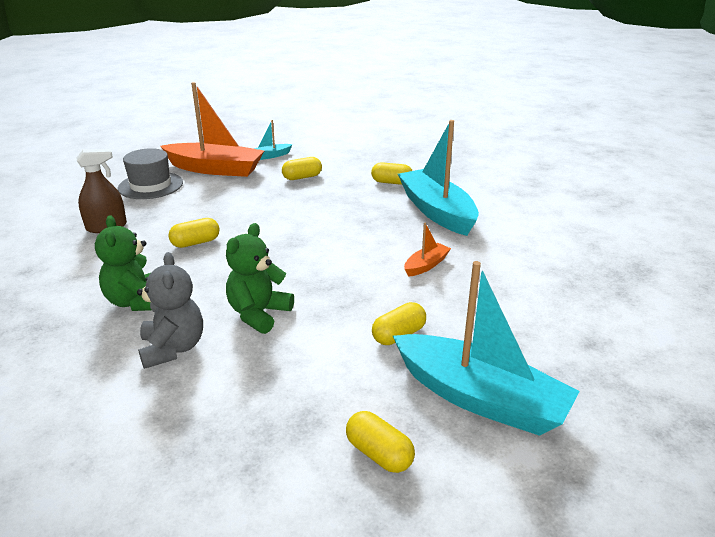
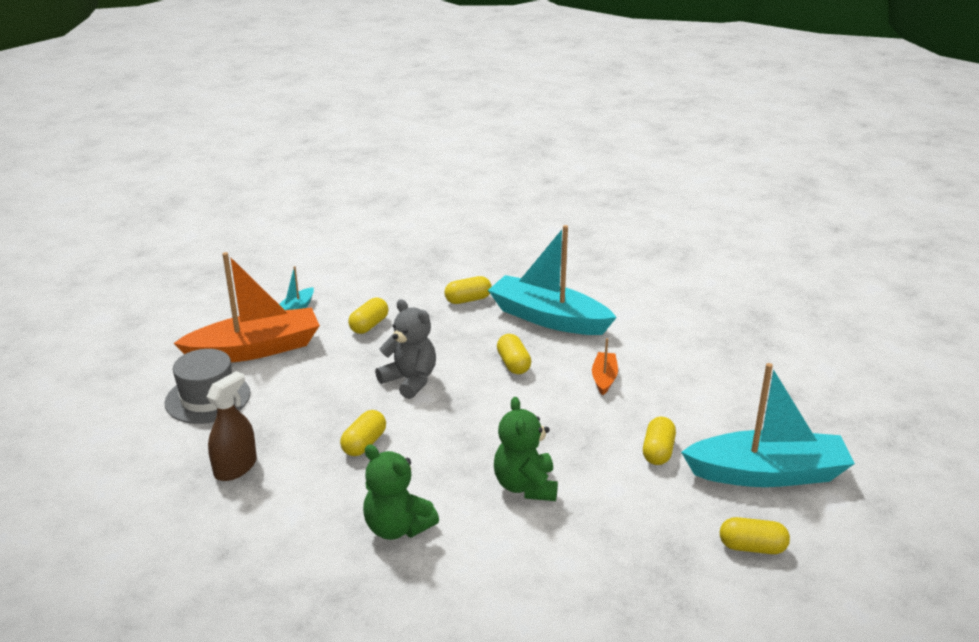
camera: 35 degrees left, 0 degrees up
grey teddy bear [137,252,203,369] -> grey teddy bear moved to [375,299,436,399]
none -> yellow capsule [497,334,531,374]

